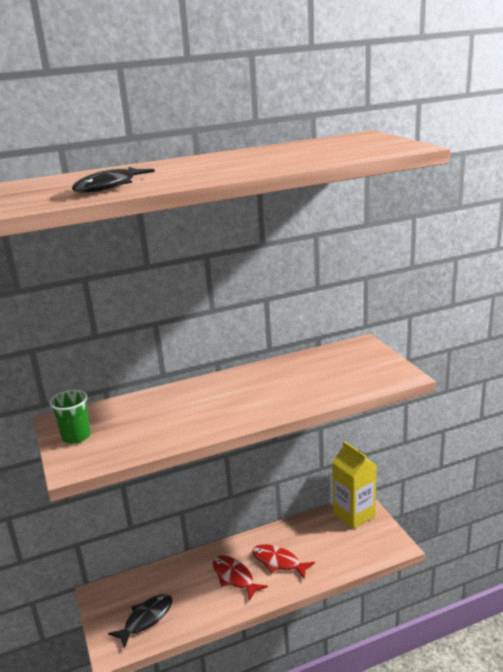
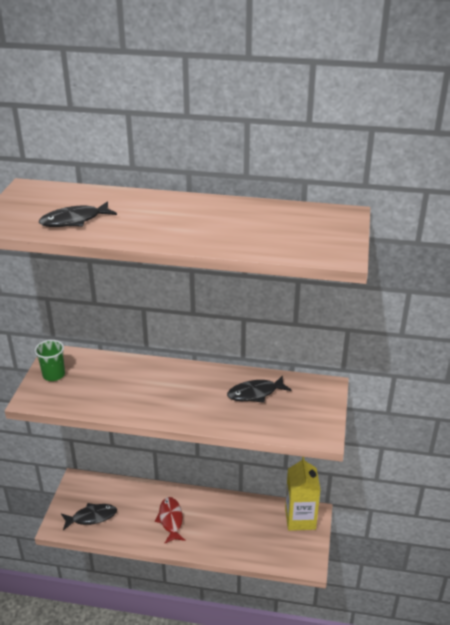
camera: 30 degrees right, 10 degrees up
red fish [252,544,315,579] -> none
none -> black fish [227,375,292,403]

